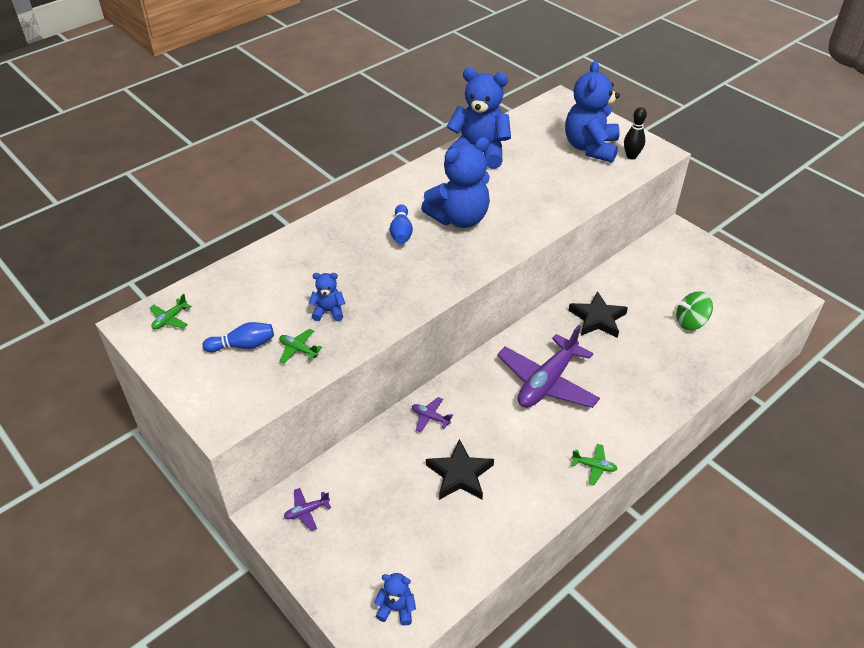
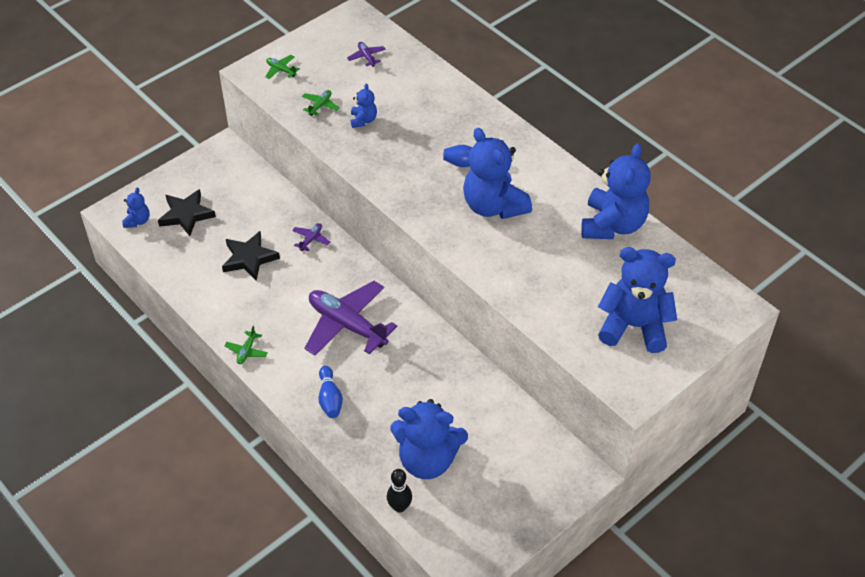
camera: 90 degrees right, 5 degrees up
green plane [150,294,192,330] -> green plane moved to [265,55,300,79]
blue bowling pin [202,322,274,352] -> blue bowling pin moved to [318,366,343,418]
purple plane [284,488,331,531] -> purple plane moved to [347,42,386,67]
black star [568,291,628,338] -> black star moved to [158,189,216,236]
black bowling pin [624,107,647,159] -> black bowling pin moved to [387,469,412,513]
green spinning top [676,291,713,330] -> blue teddy bear [390,399,468,479]

